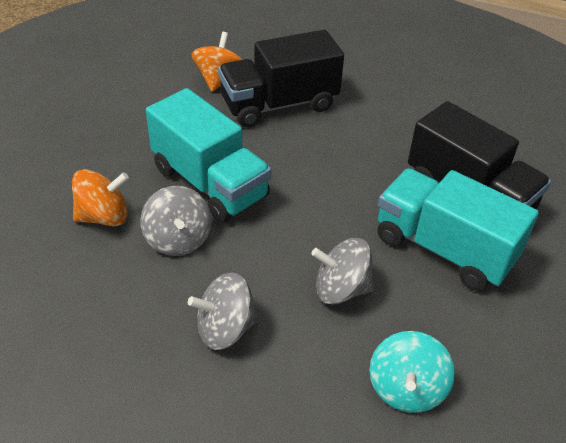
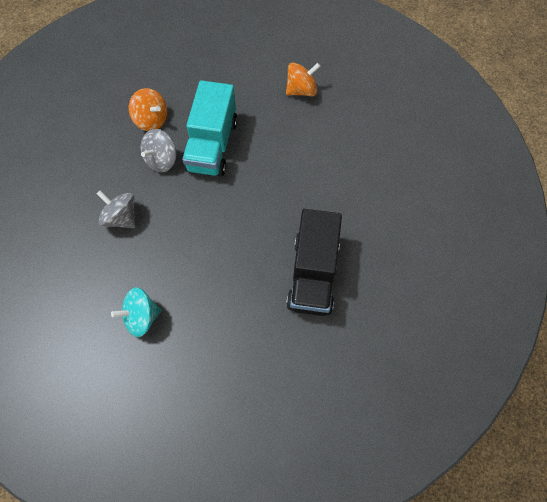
camera: 55 degrees right, 20 degrees up
black truck [218,30,344,128] -> none
grey spinning top [311,238,373,305] -> none
turquoise truck [377,168,539,291] -> none

